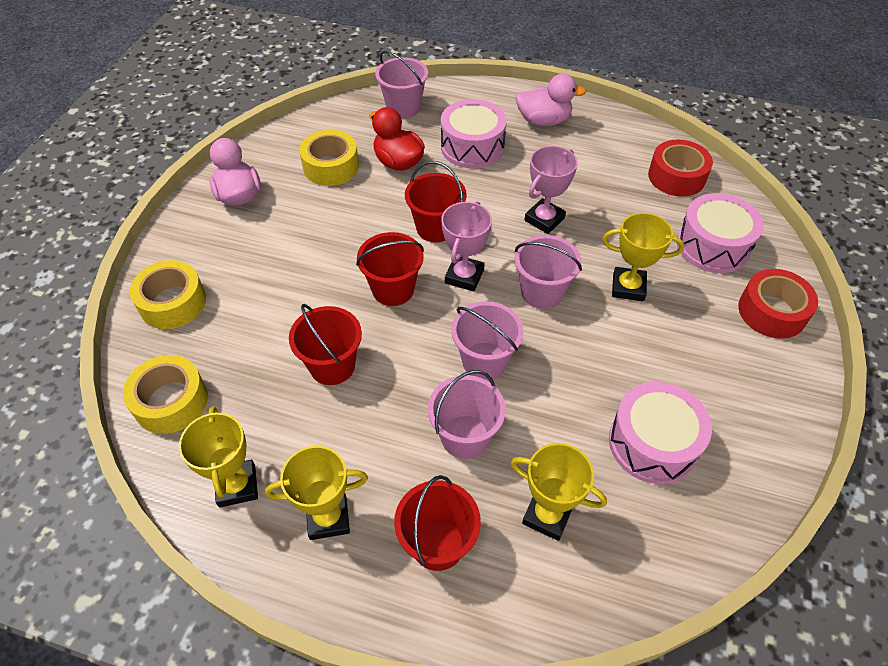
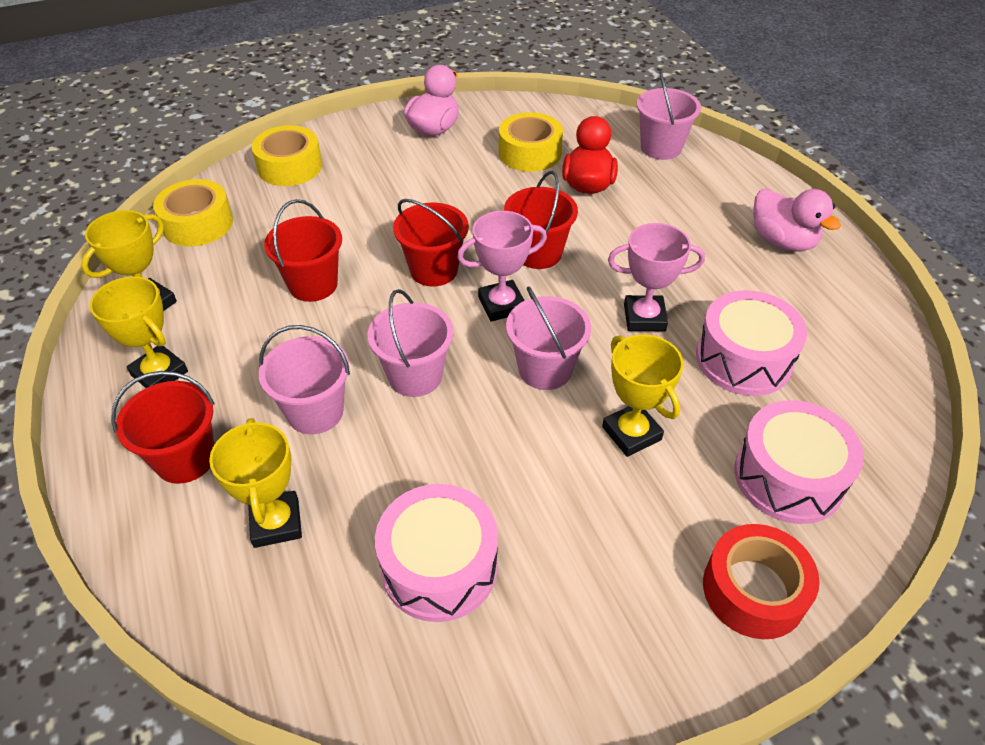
camera: 50 degrees right, 5 degrees down
pink drum [441,99,507,168] -> pink drum moved to [696,290,807,396]
red tape [648,139,713,197] -> none

